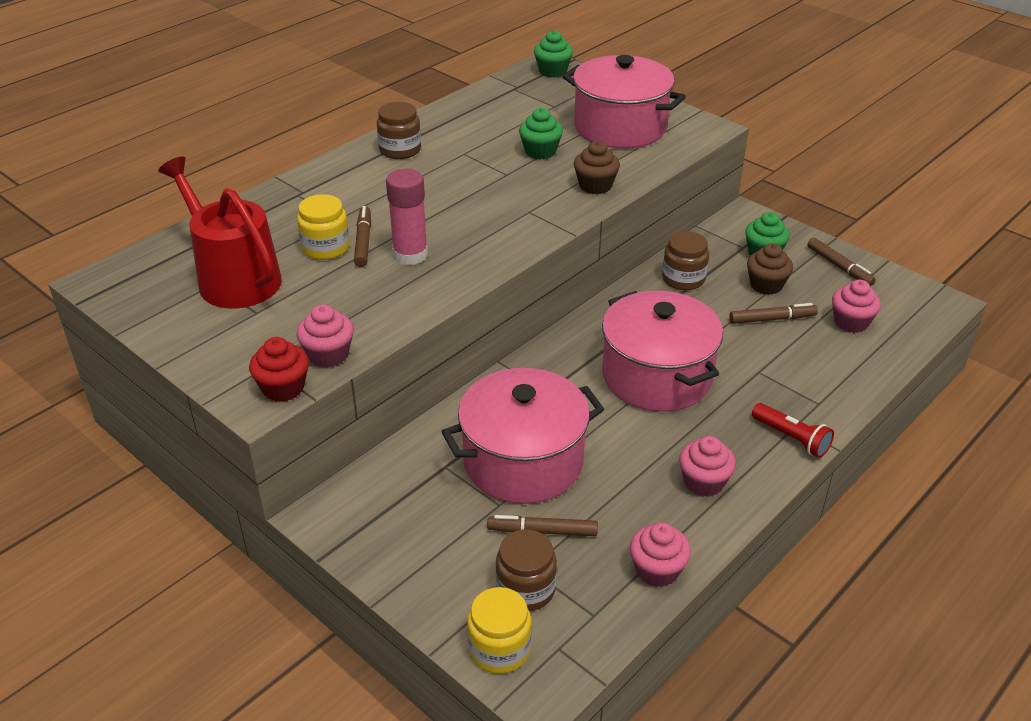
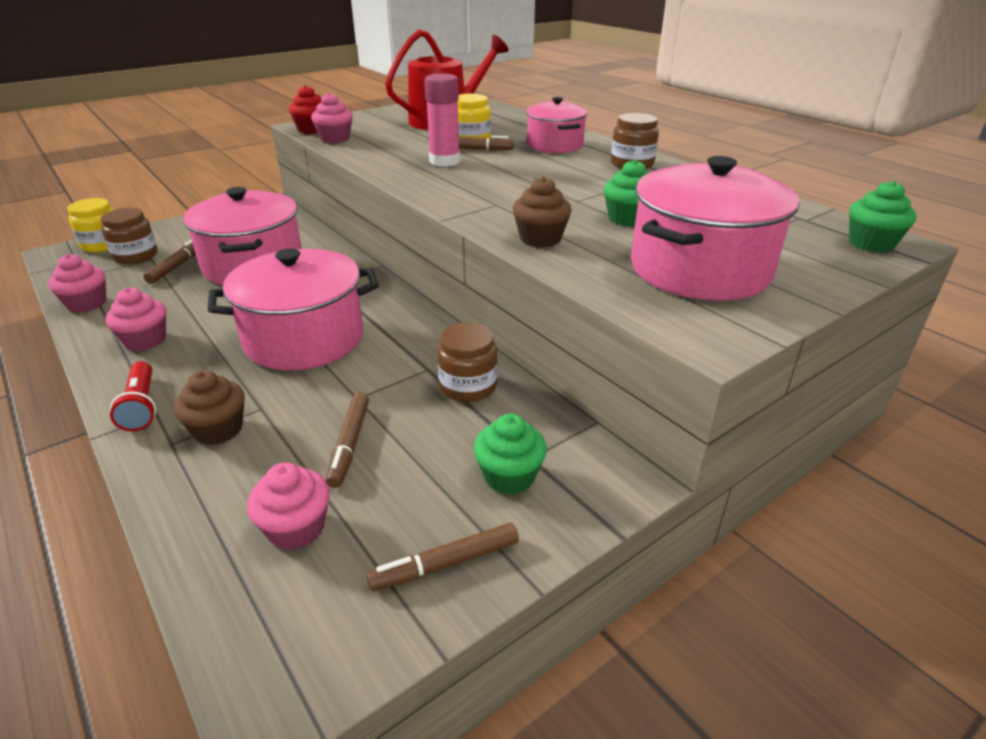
camera: 100 degrees right, 5 degrees down
brown cupcake [747,243,793,295] -> brown cupcake moved to [174,370,245,445]
red flashlight [752,403,834,458] -> red flashlight turned 75 degrees counterclockwise [110,361,156,431]
none -> pink pot [526,97,588,153]

